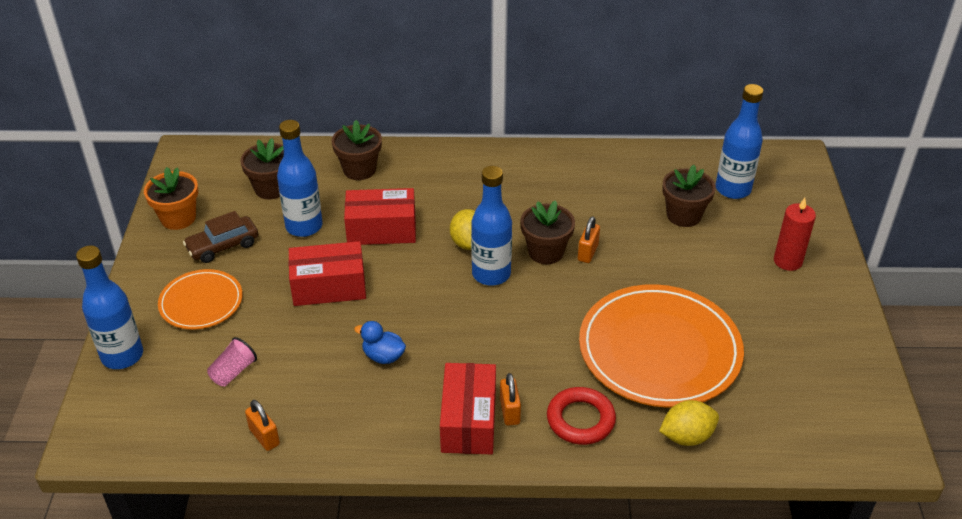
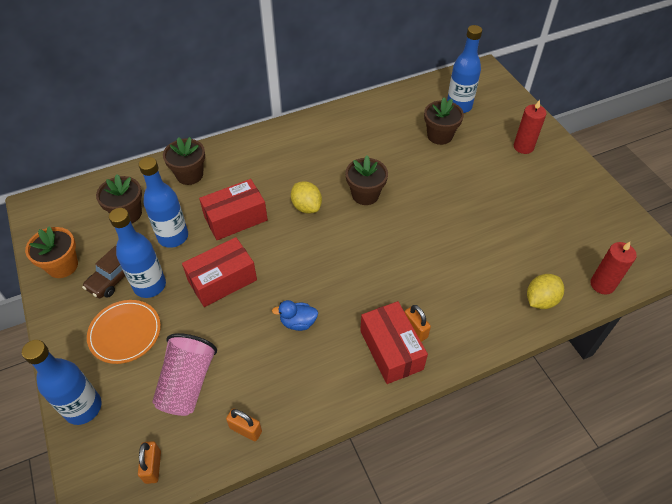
camera: 25 degrees left, 10 degrees up
pink cup [207,337,257,386] -> pink cup [152,333,217,416], size x1.83
blue bottle [471,166,512,285] -> blue bottle moved to [109,208,166,298]
red ring [547,387,616,445] -> none
orange padlock [578,216,600,263] -> orange padlock moved to [138,441,161,484]
orange plate [579,284,744,408] -> none
none -> red candle [590,242,637,295]

